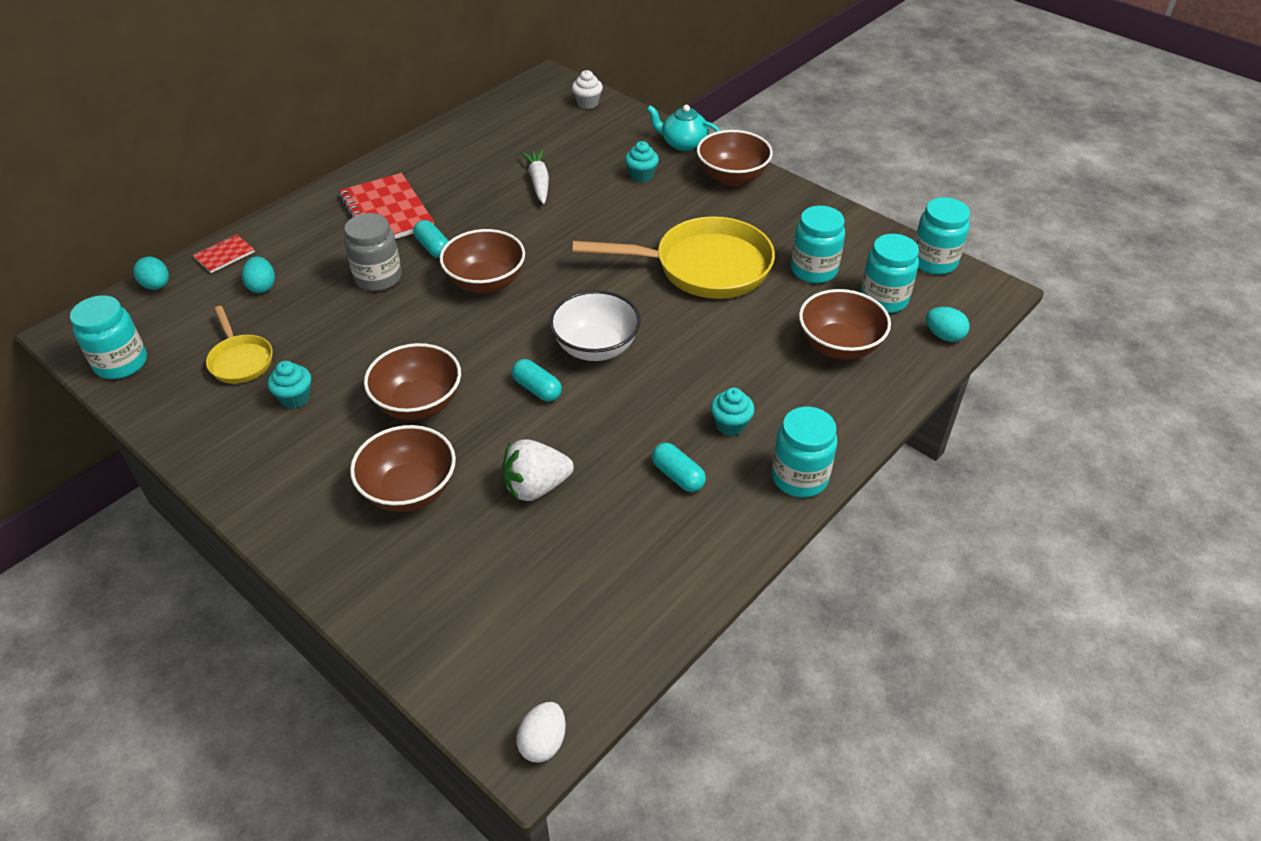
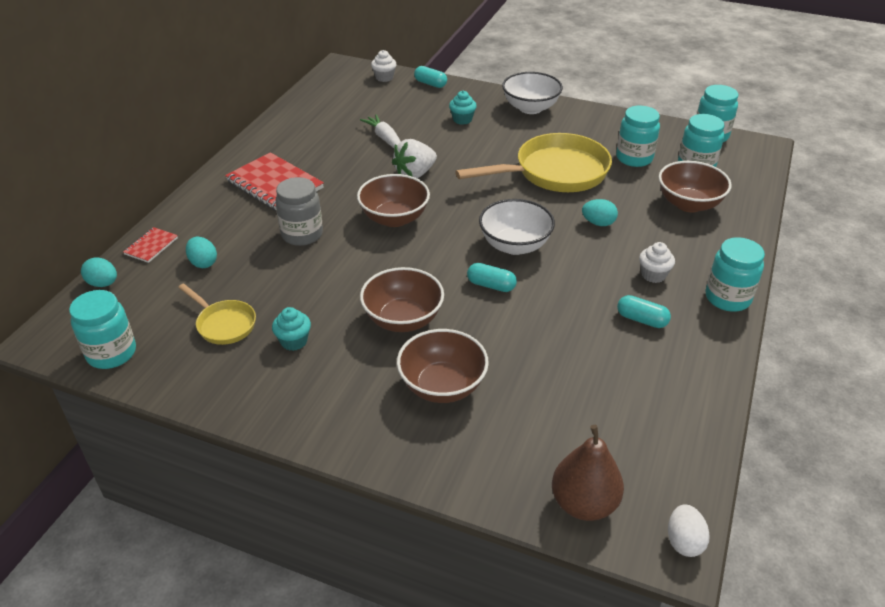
camera: 20 degrees left, 5 degrees down
turquoise capsule [414,220,449,258] -> turquoise capsule moved to [414,66,447,88]
white strawberry [502,439,574,501] -> white strawberry moved to [392,139,437,178]
turquoise teapot [647,105,721,151] -> none
brown bowl [697,130,773,186] -> white bowl [502,72,563,114]
turquoise cupcake [711,388,755,436] -> white cupcake [639,242,675,283]
turquoise egg [926,307,970,342] -> turquoise egg moved to [582,199,618,226]
none -> brown pear [552,425,624,521]

